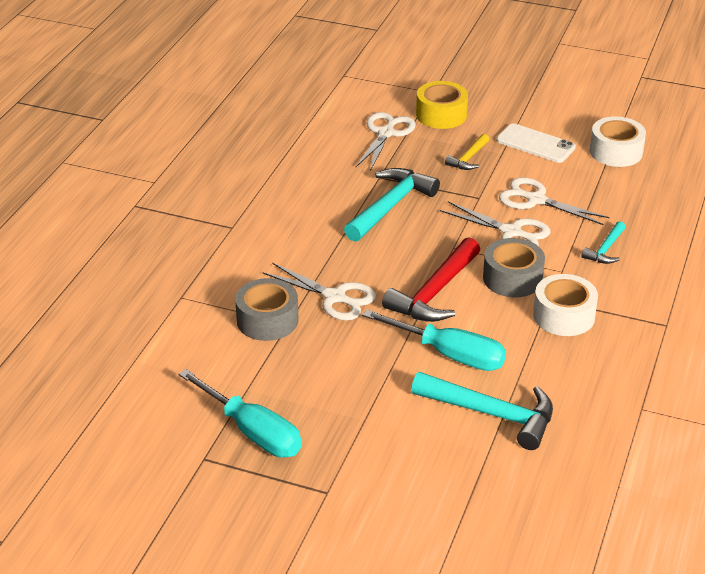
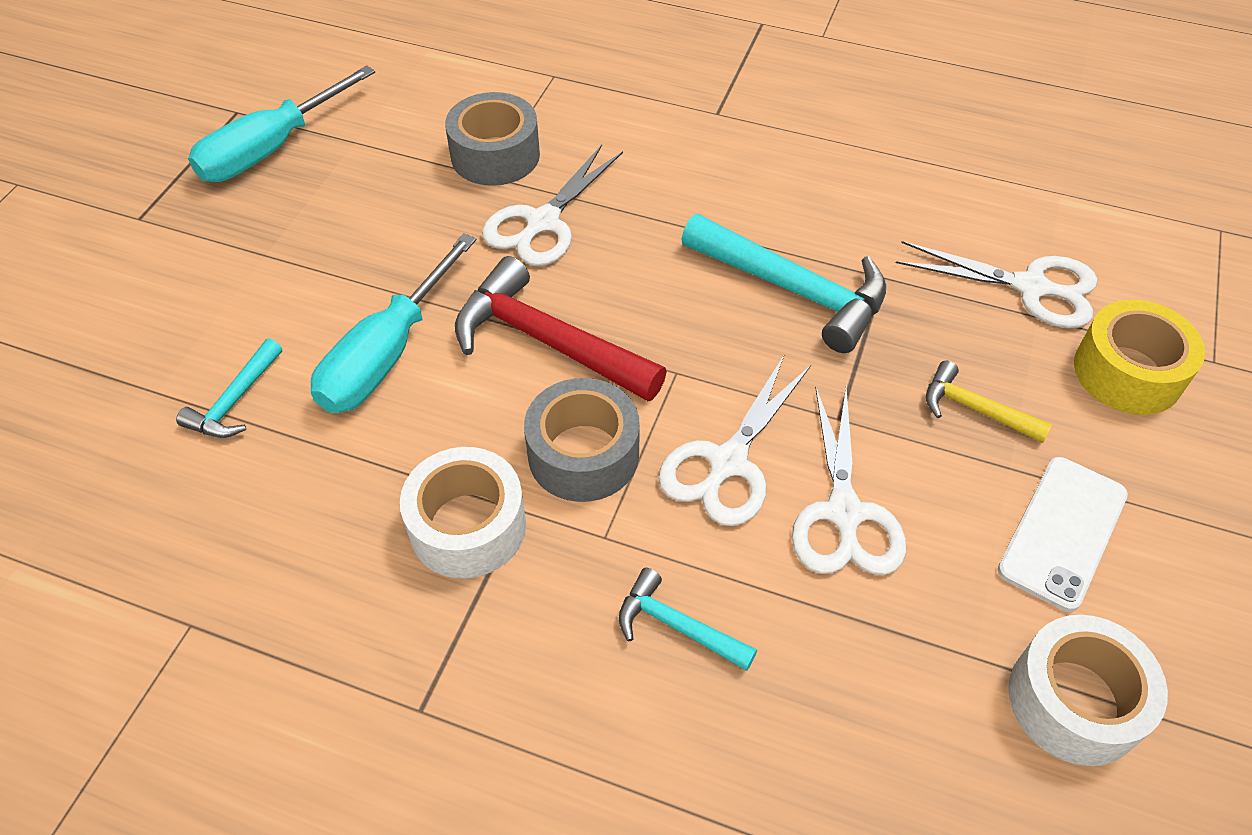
camera: 90 degrees right, 15 degrees up
turquoise hammer [411,372,553,450] -> turquoise hammer [176,339,282,438], size x0.53
white scissors [499,177,610,225] -> white scissors turned 150 degrees clockwise [792,387,906,575]

